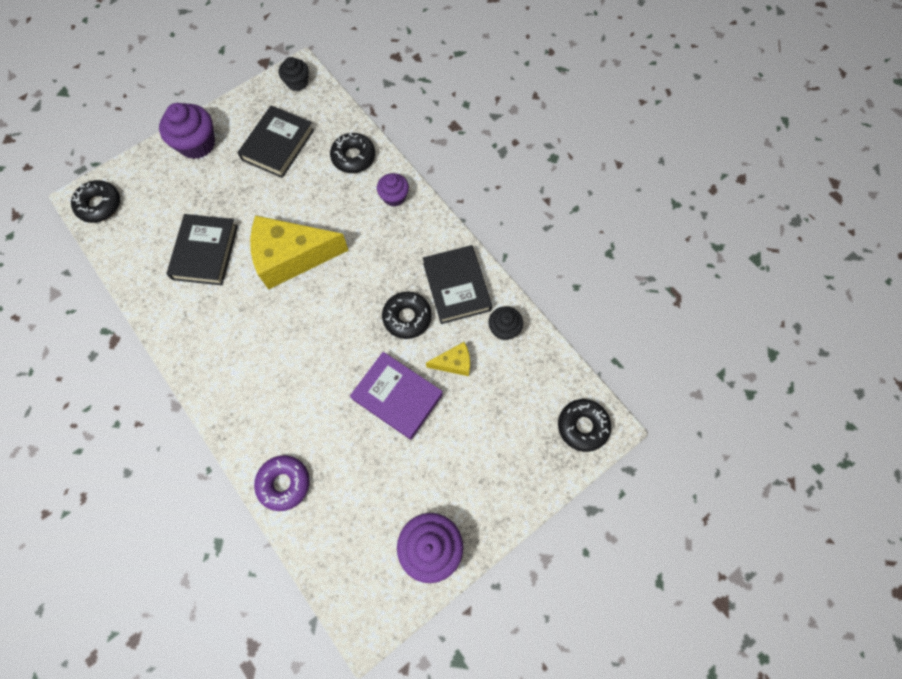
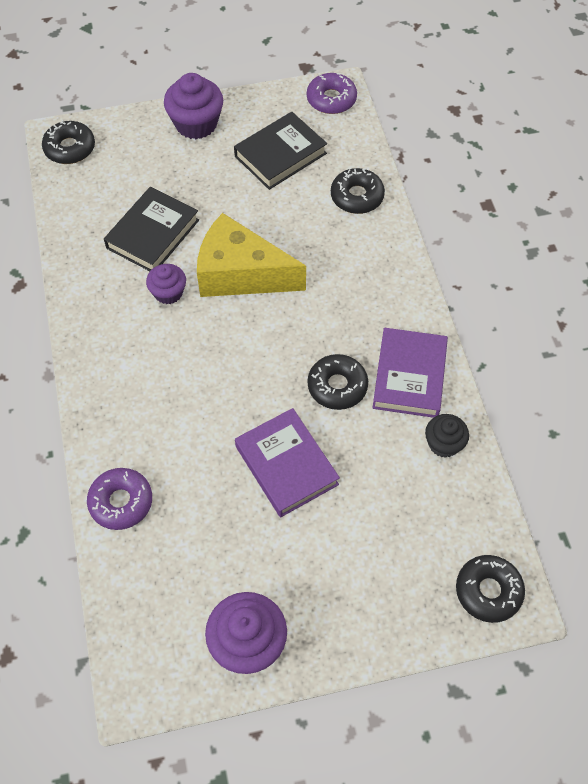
camera: 25 degrees right, 10 degrees down
black cupcake [279,57,309,91] -> purple donut [307,73,357,114]
purple cupcake [377,173,409,207] -> purple cupcake moved to [146,264,186,305]
black book [423,245,492,324] -> purple book [372,328,448,418]
yellow cheese [426,342,470,376] -> none

